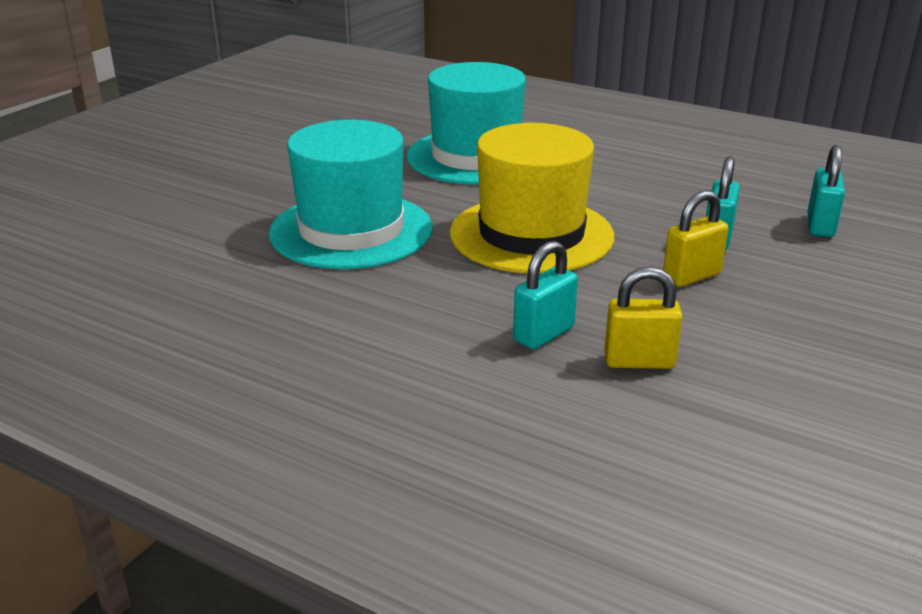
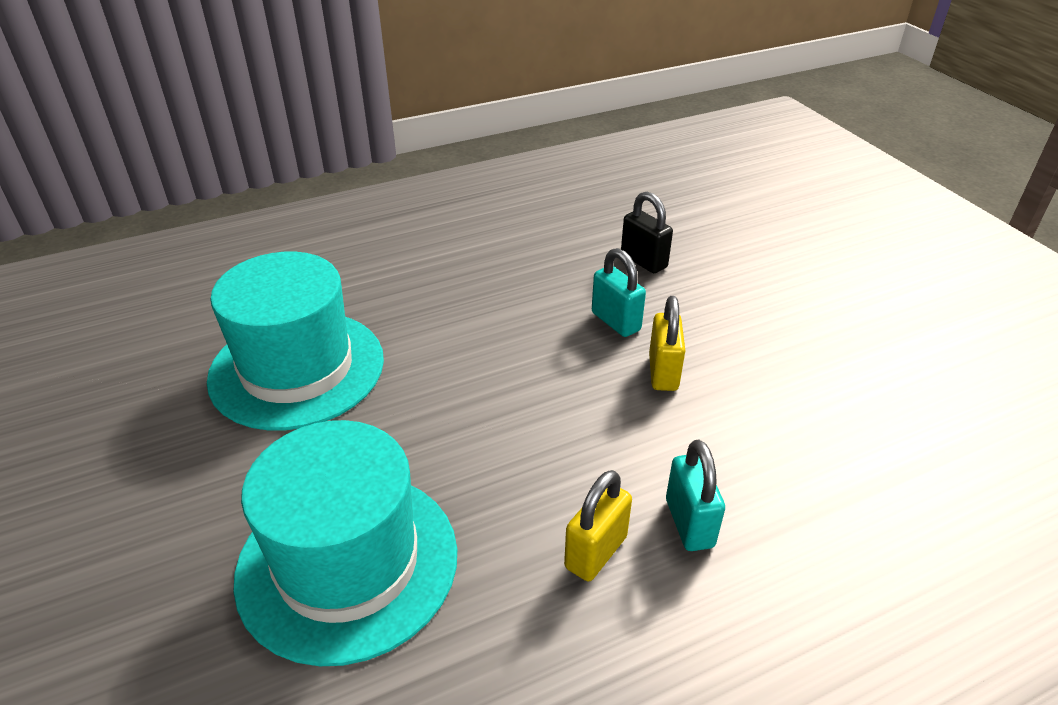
camera: 55 degrees left, 10 degrees up
yellow hat [450,123,614,274] -> none
yellow padlock [604,267,683,369] -> yellow padlock moved to [564,470,632,581]
turquoise padlock [807,145,845,237] -> black padlock [621,192,673,273]

